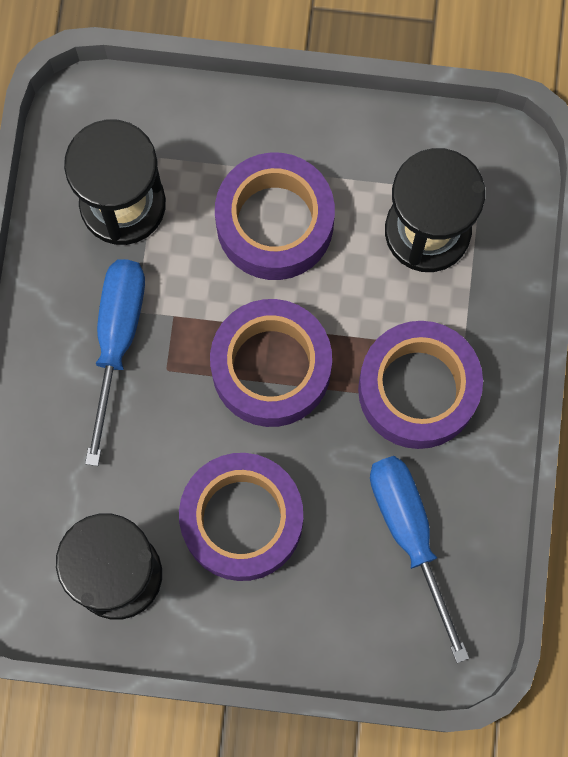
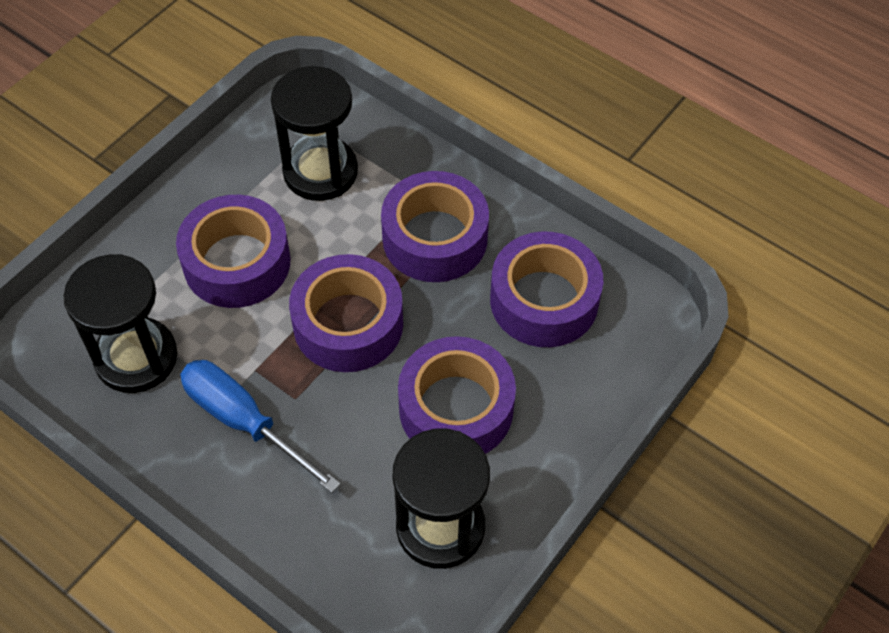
camera: 60 degrees left, 20 degrees down
blue screwdriver [370,456,469,663] -> purple tape [490,232,603,347]

